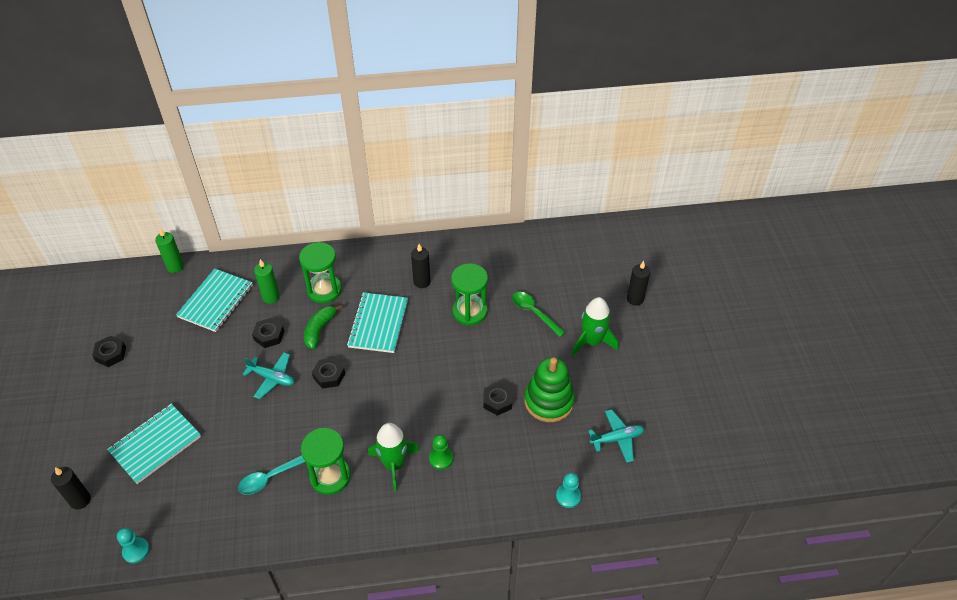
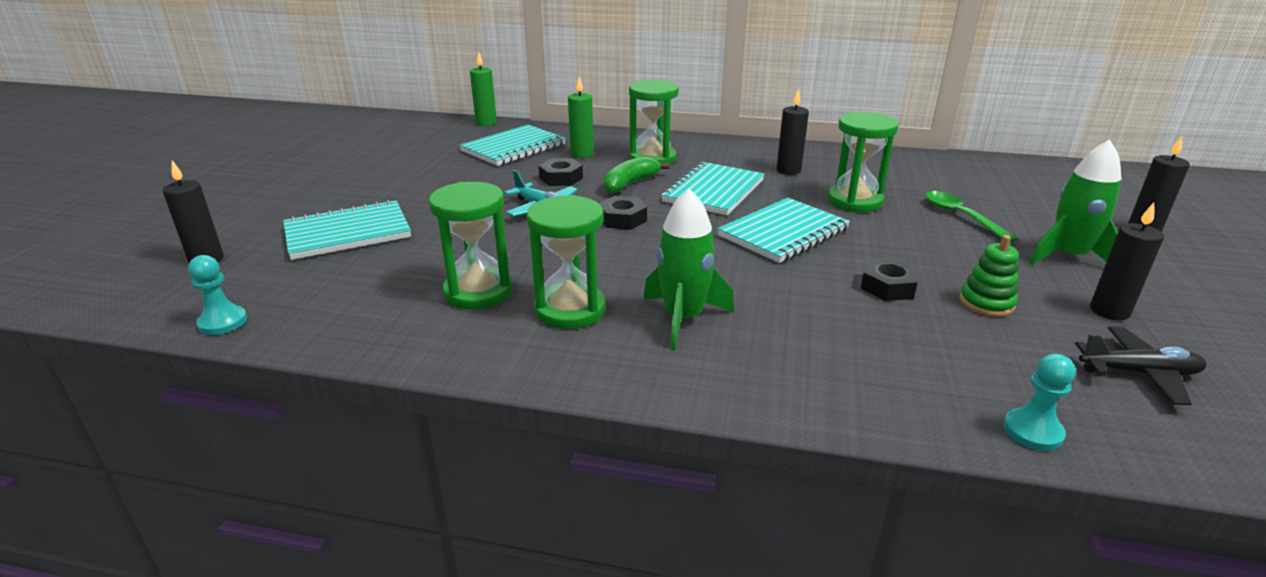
camera: 20 degrees right, 20 degrees down
black nut [92,336,126,367] -> none
turquoise spoon [238,455,305,495] -> green hourglass [429,182,513,309]
green pawn [429,434,453,470] -> none
green stacking toy [524,357,575,422] -> green stacking toy [960,235,1019,317], size x0.56
turquoise plane [588,409,644,463] -> black plane [1075,326,1206,405]
none -> turquoise notebook [718,198,850,263]
none -> black candle [1090,203,1164,320]

